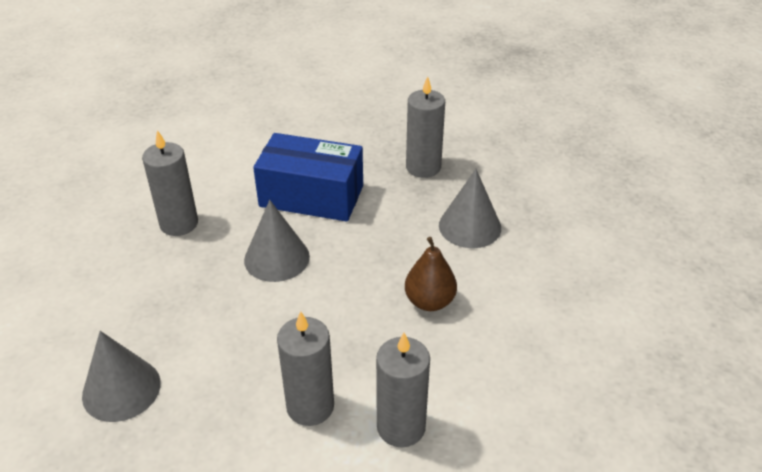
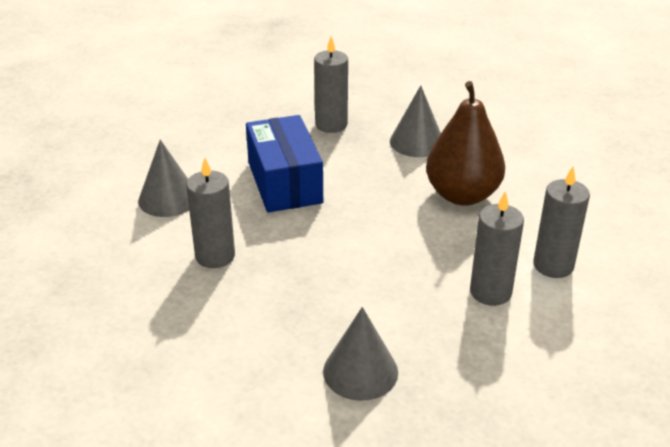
camera: 45 degrees left, 5 degrees down
grey cone [244,200,310,282] -> grey cone moved to [138,140,189,217]
blue box [253,133,363,222] -> blue box turned 75 degrees counterclockwise [246,115,323,213]
brown pear [405,237,457,311] -> brown pear [426,81,505,206], size x1.73

